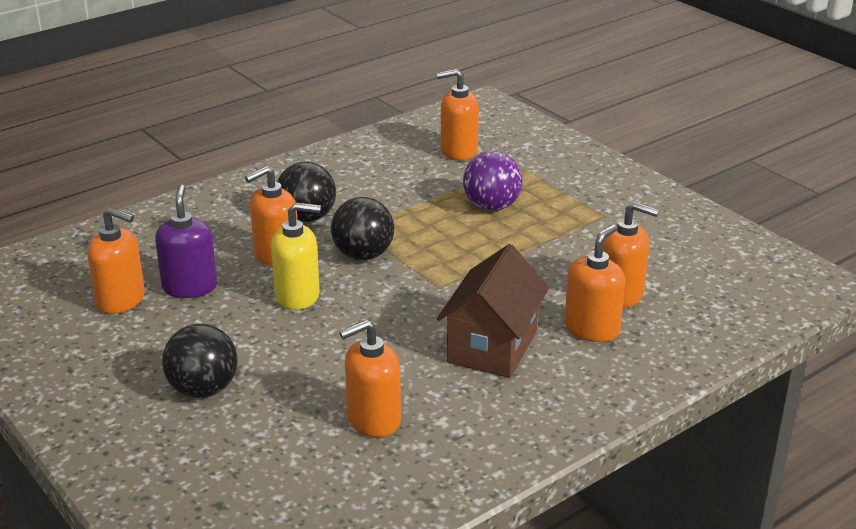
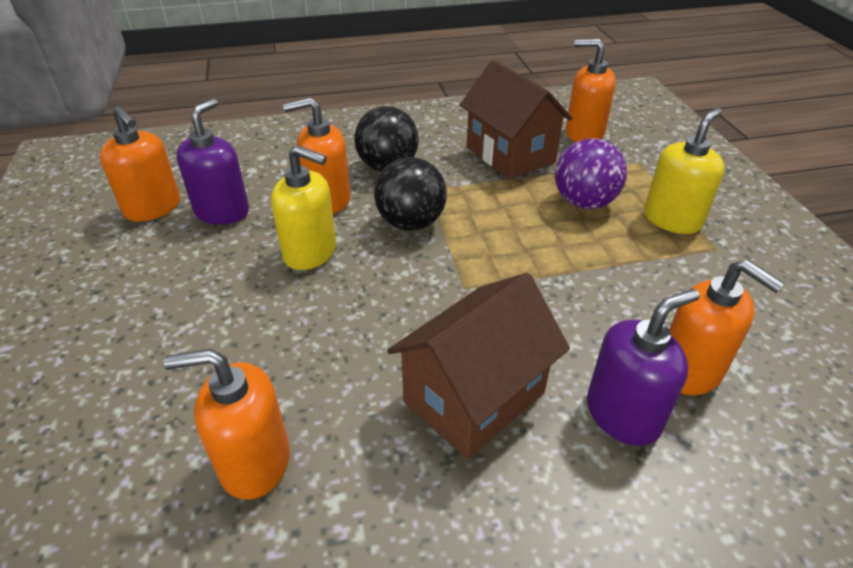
camera: 25 degrees right, 10 degrees up
black ball [162,324,237,398] -> none
orange soap dispenser [564,224,625,342] -> purple soap dispenser [587,288,700,446]
none -> brown house [460,60,573,179]
none -> yellow soap dispenser [644,108,724,234]

